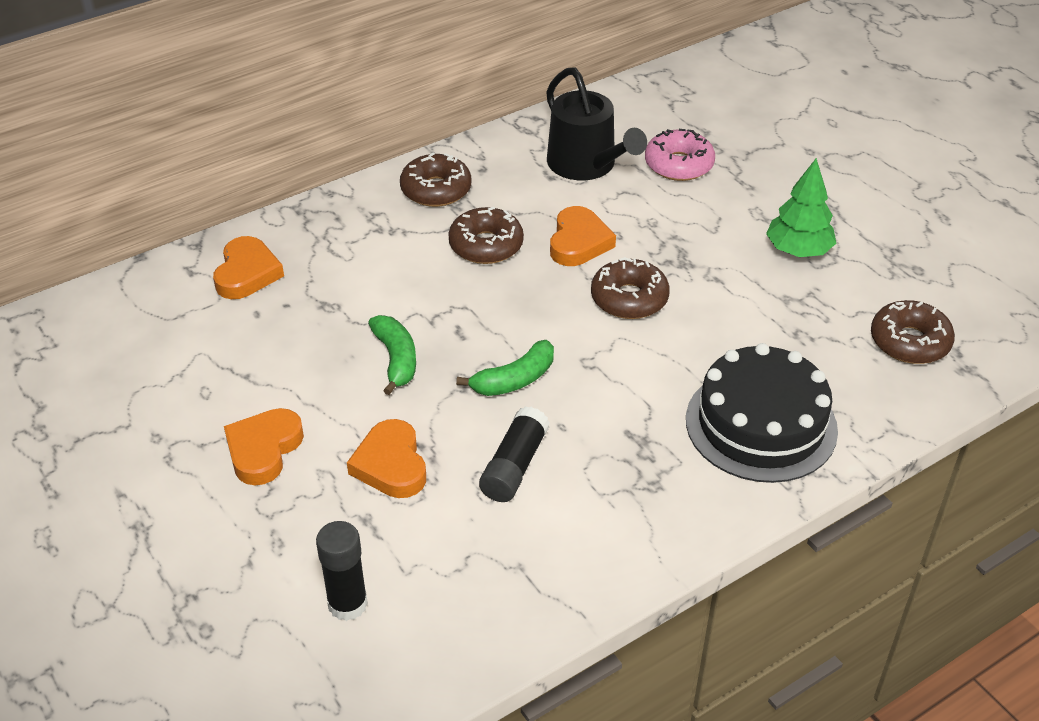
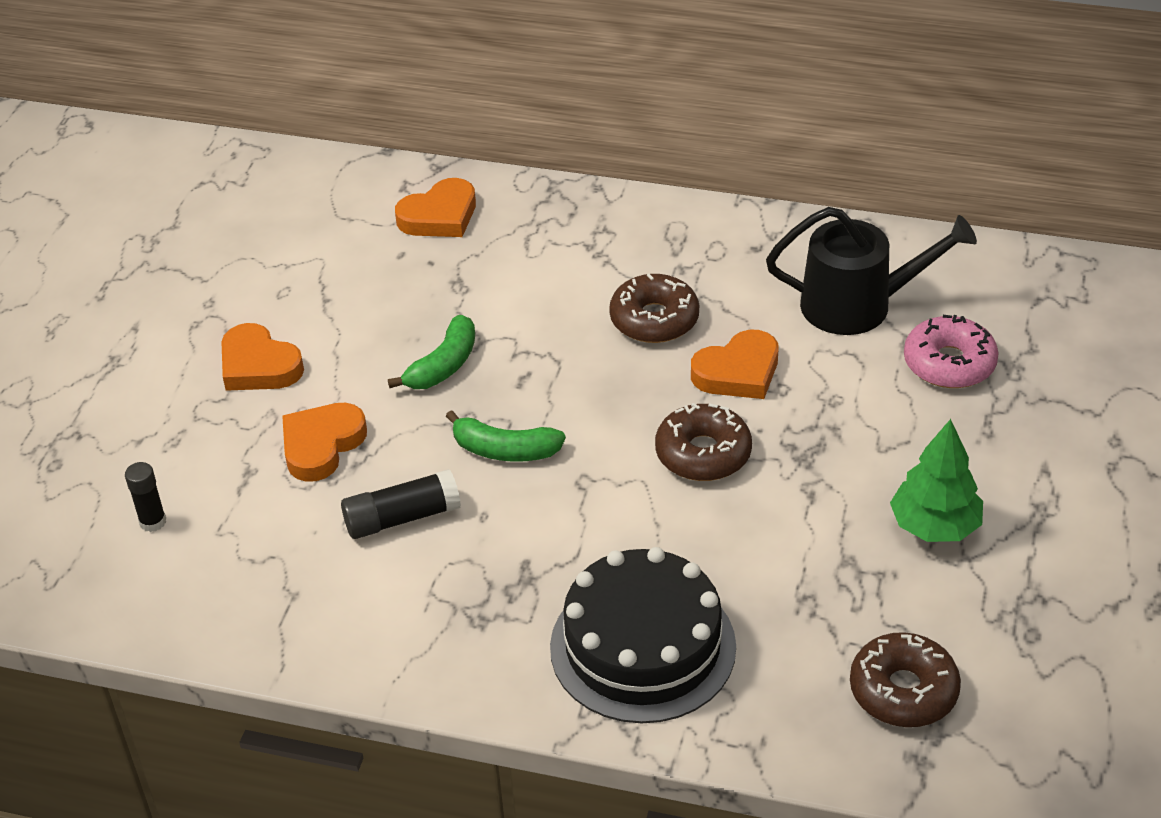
camera: 50 degrees right, 0 degrees up
orange heart [224,408,304,485] -> orange heart turned 120 degrees counterclockwise [221,323,304,391]
black glue stick [316,521,368,621] -> black glue stick [125,462,166,532], size x0.66
brown donut [400,153,471,207] -> none
black watering can [546,67,647,180] -> black watering can turned 105 degrees counterclockwise [766,207,977,335]

